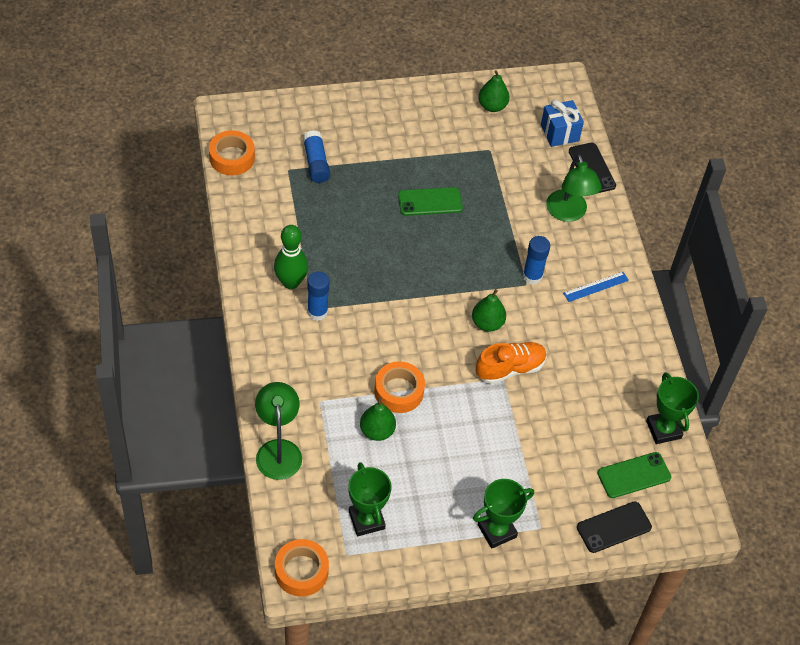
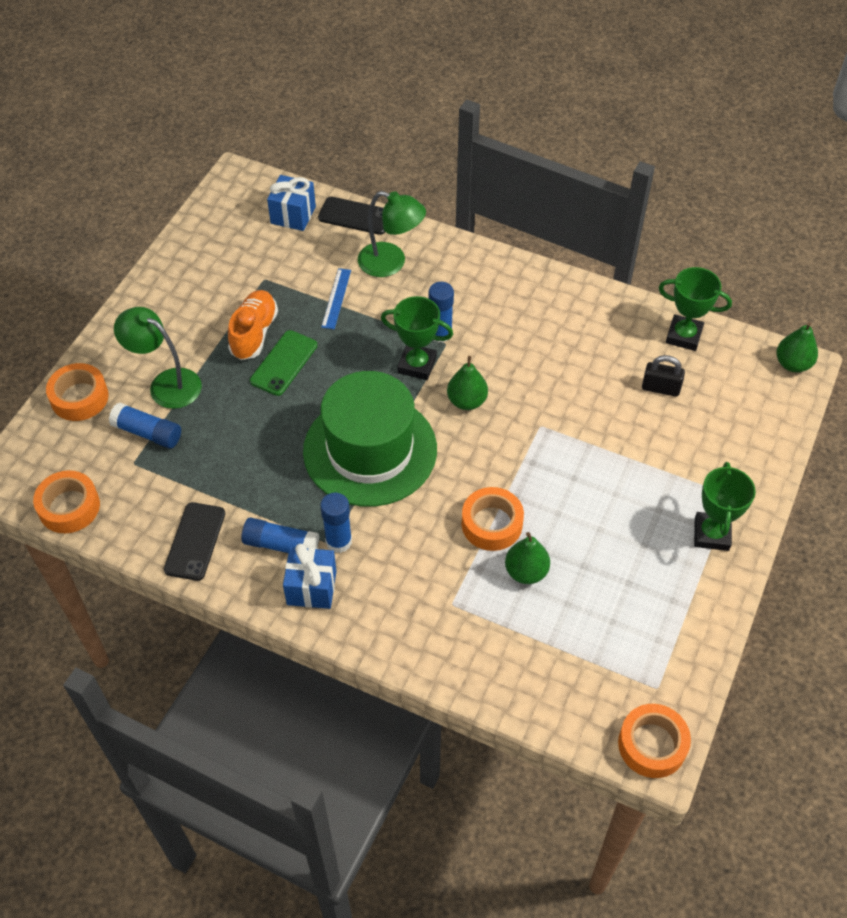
camera: 50 degrees left, 0 degrees up
green lamp [255,382,302,480] -> green lamp moved to [114,307,202,409]
green bowling pin [274,225,308,289] -> blue glue stick [241,518,319,553]
green trophy [348,462,392,536] -> green trophy moved to [381,296,453,380]
orange shoe [476,342,547,384] -> orange shoe moved to [228,290,278,360]
green pear [478,70,510,112] -> green pear moved to [777,322,818,373]
blue ruler [563,272,629,302] -> blue ruler moved to [321,268,351,329]
black phone [577,501,652,553] -> black phone moved to [164,502,225,581]
green phone [597,452,671,498] -> none
none -> orange tape [46,363,109,421]
none -> blue gift [283,544,336,609]
none -> green hat [303,371,437,507]
none -> black padlock [642,355,685,397]

